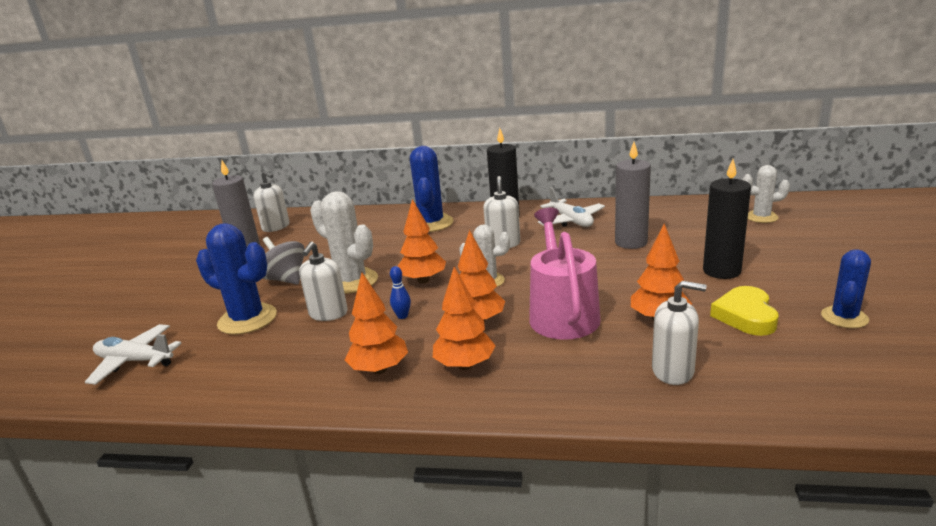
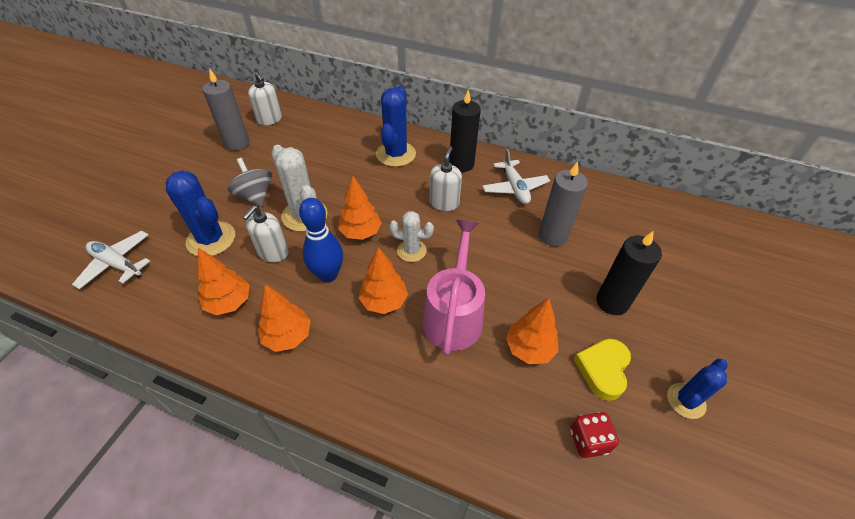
camera: 10 degrees right, 25 degrees up
blue bowling pin [390,266,411,319] -> blue bowling pin [299,198,343,282], size x2.19
orange tree [433,266,496,370] -> orange tree moved to [197,248,249,315]
white soap dispenser [652,281,707,385] -> none
white cactus [742,165,790,223] -> none
none -> red dice [570,412,619,458]

